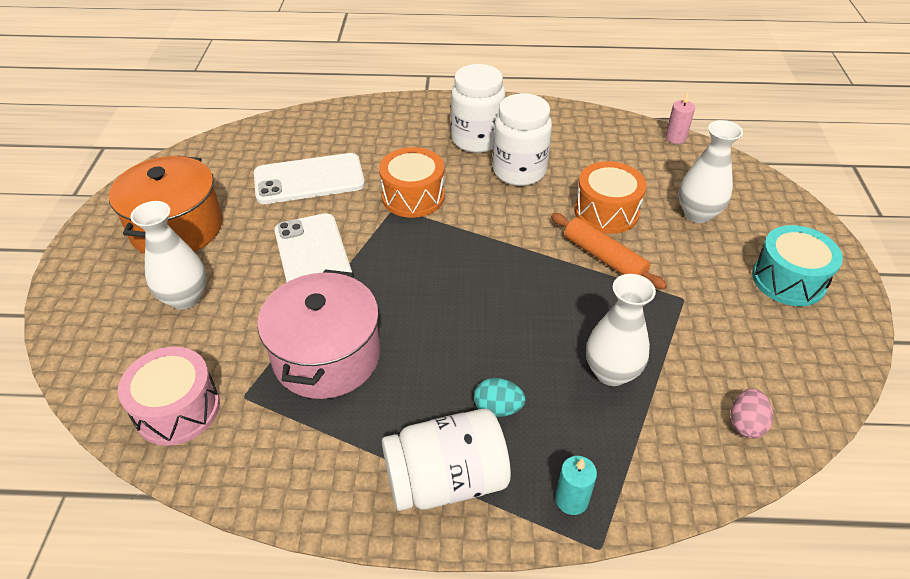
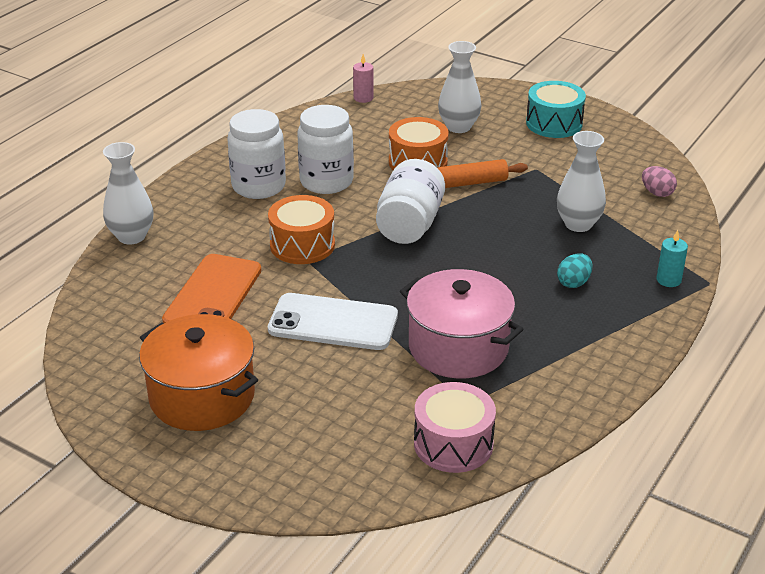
camera: 60 degrees left, 10 degrees down
white vase [130,201,206,310] -> white vase moved to [103,142,153,245]
white phone [254,153,365,204] -> orange phone [162,254,261,323]
white jar [382,409,511,511] -> white jar moved to [376,159,445,244]

